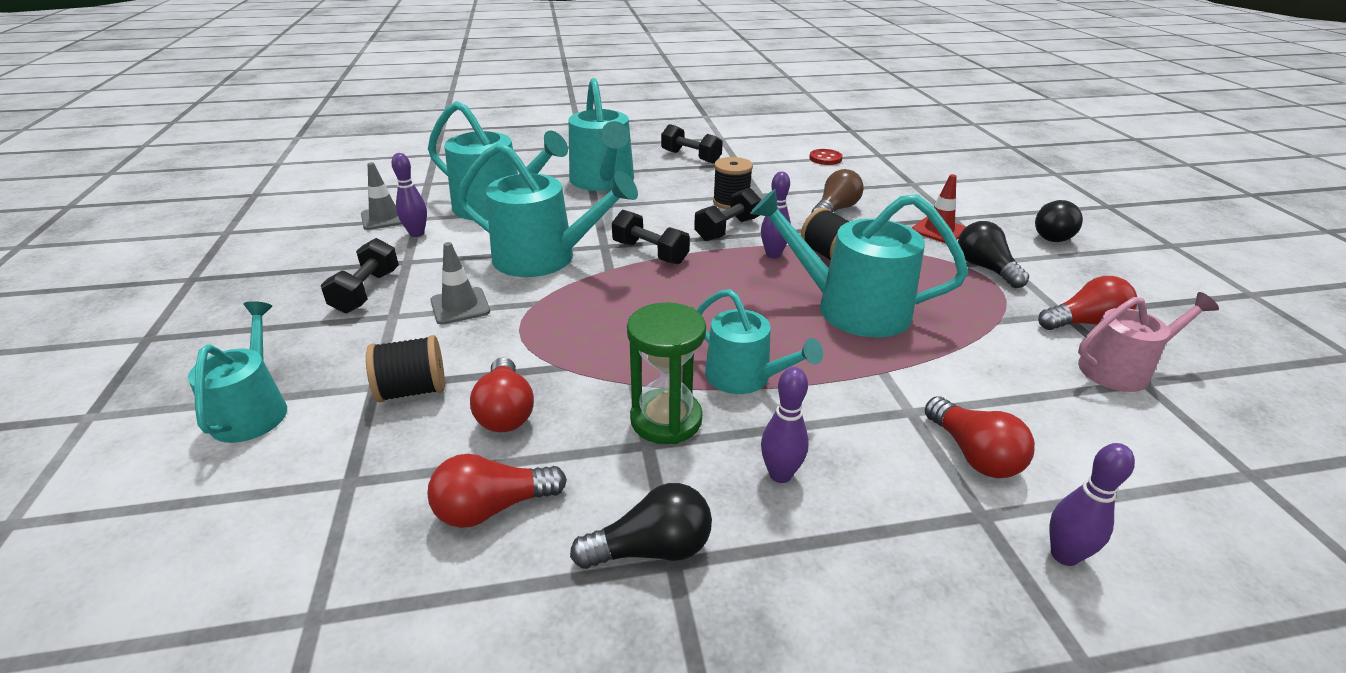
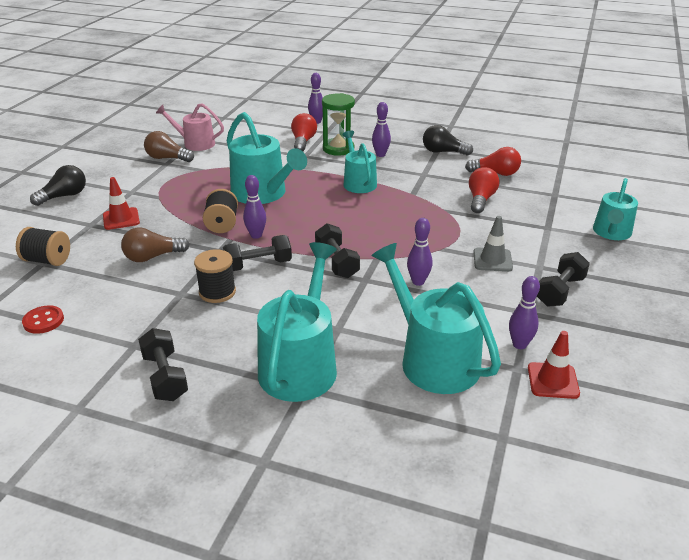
camera: 150 degrees left, 0 degrees up
grey traffic cone [361,162,402,230] -> red traffic cone [528,331,580,399]
black spool [366,335,445,402] -> black spool moved to [16,227,70,266]
turquoise watering can [457,142,638,277] -> purple bowling pin [407,218,433,286]
green hourglass [627,302,706,444] -> green hourglass moved to [322,93,355,156]
black light bulb [958,221,1029,288] -> none
red light bulb [1038,276,1137,330] -> brown light bulb [144,131,194,162]

